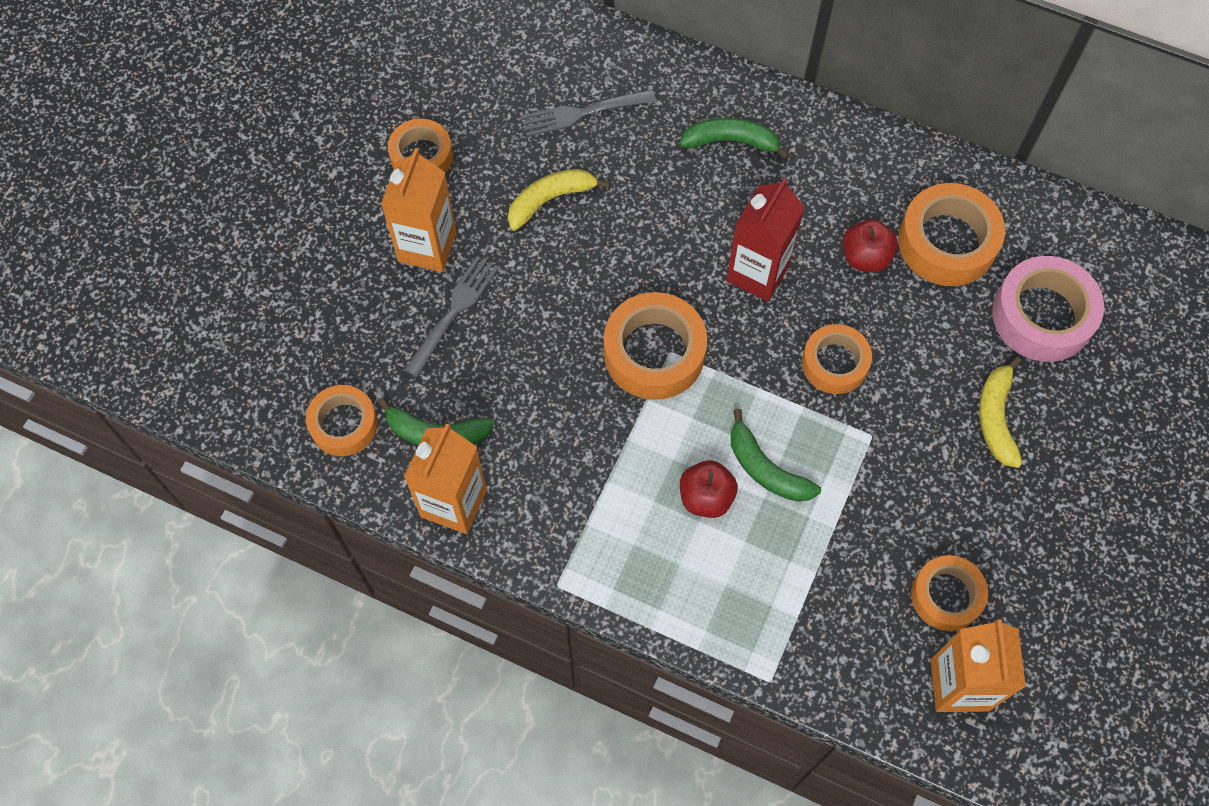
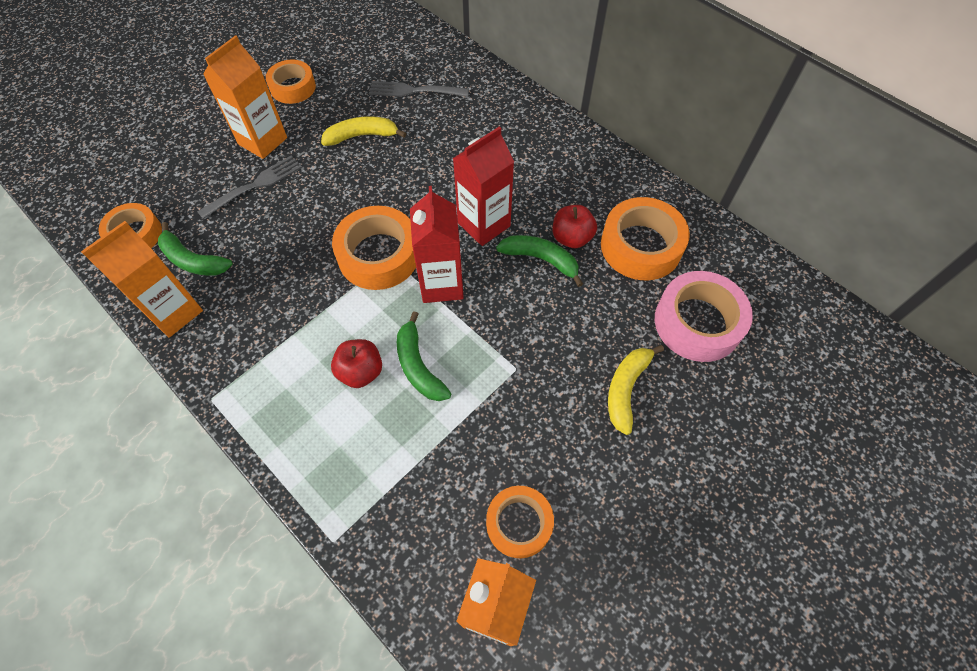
camera: 20 degrees right, 5 degrees down
green banana [680,118,789,160] -> green banana moved to [496,235,583,287]
orange tape [802,324,872,394] -> none
none -> red carton [410,186,464,303]

